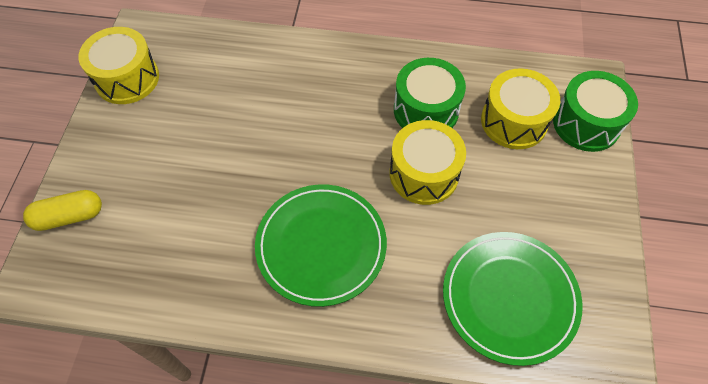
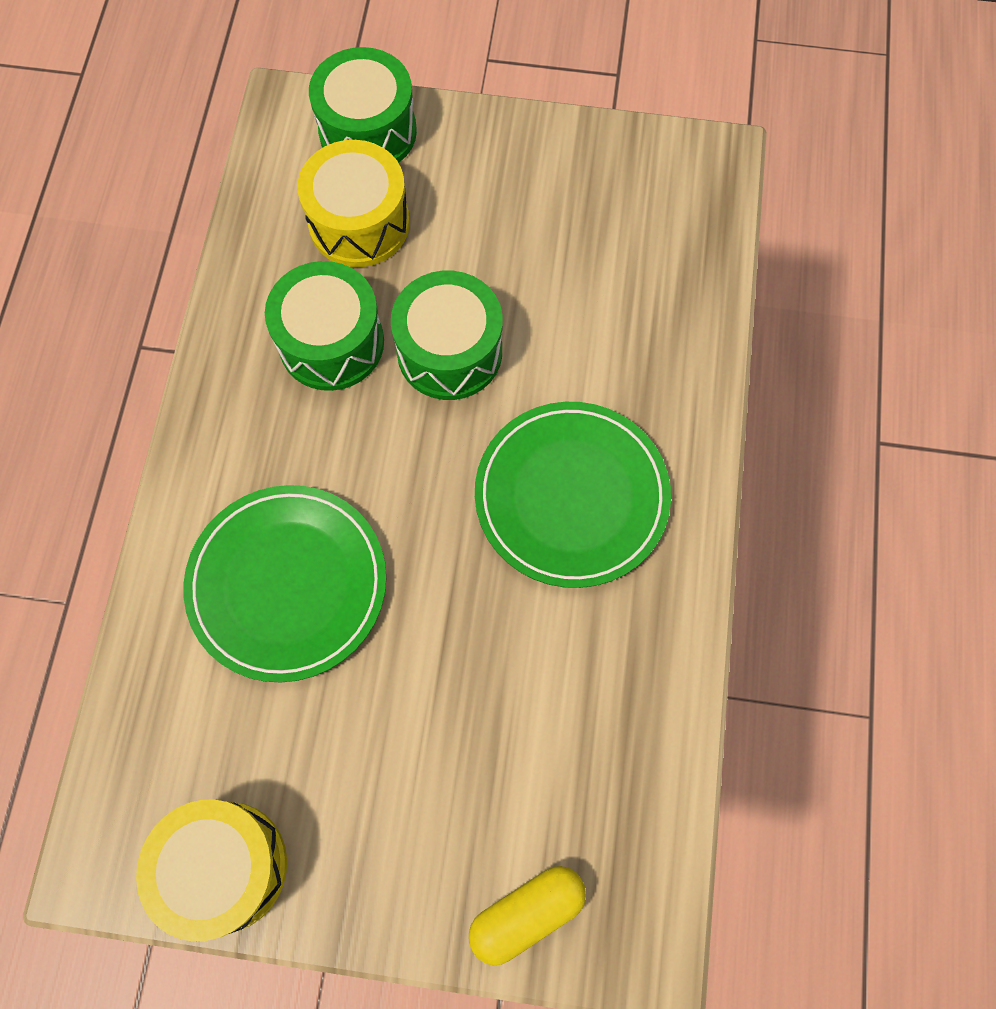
camera: 90 degrees left, 10 degrees up
yellow capsule [23,190,102,231] -> yellow capsule turned 75 degrees clockwise [469,866,586,965]
yellow drum [389,120,466,205] -> green drum [391,271,503,400]
green plate [443,232,583,366] -> green plate moved to [183,485,386,683]

